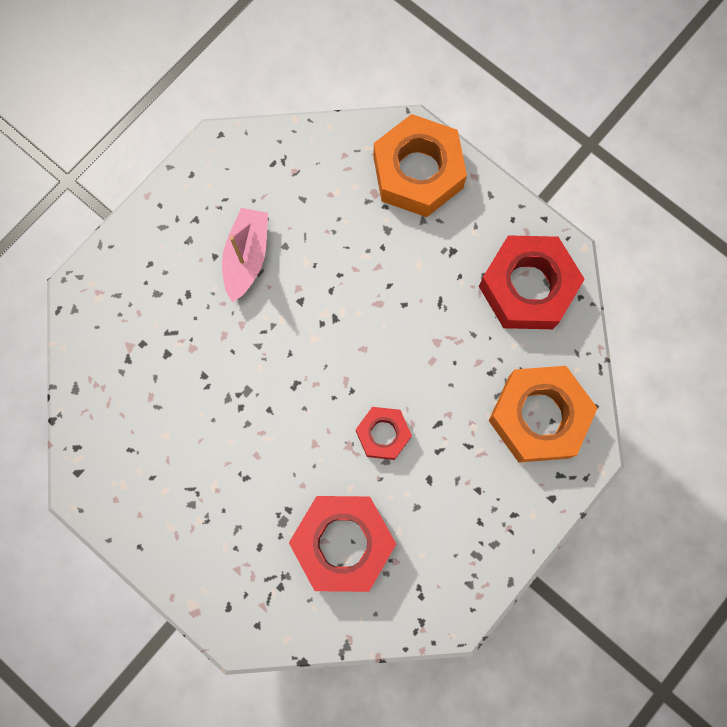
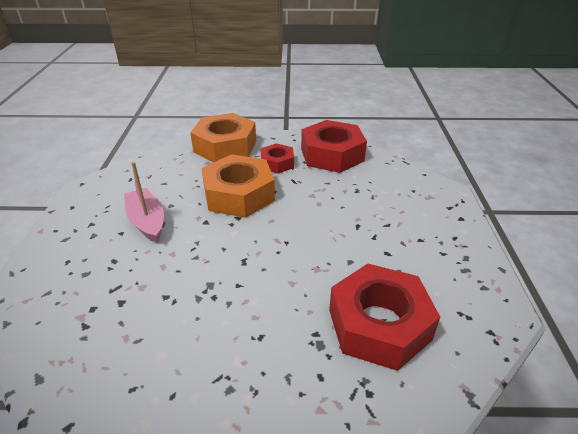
camera: 40 degrees left, 40 degrees down
red nut [356,407,412,460] -> red nut moved to [261,143,294,174]
orange nut [489,366,597,462] -> orange nut moved to [202,154,275,218]

